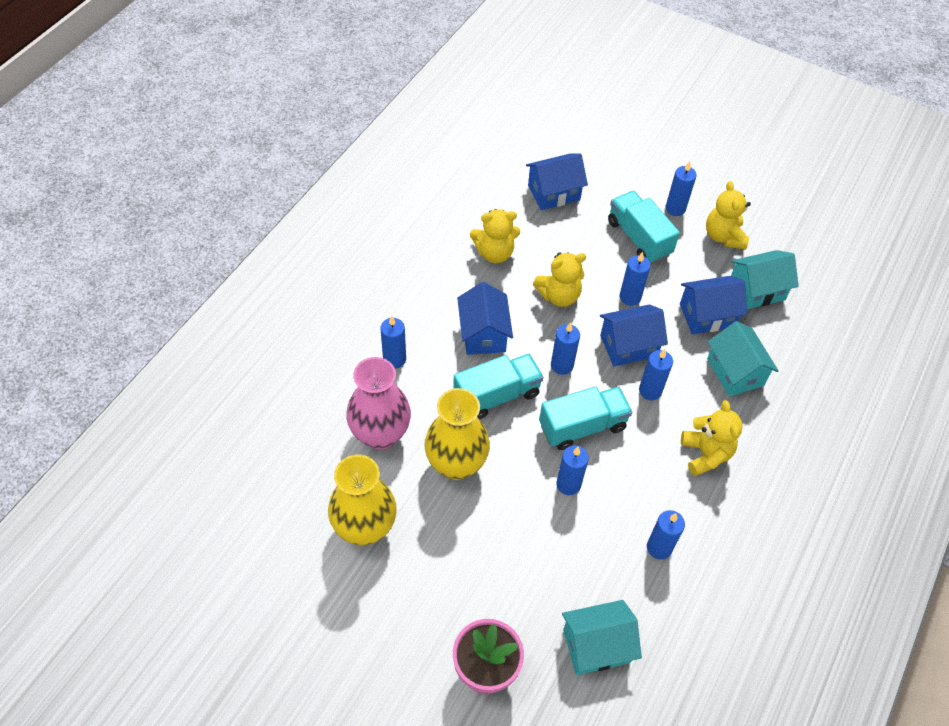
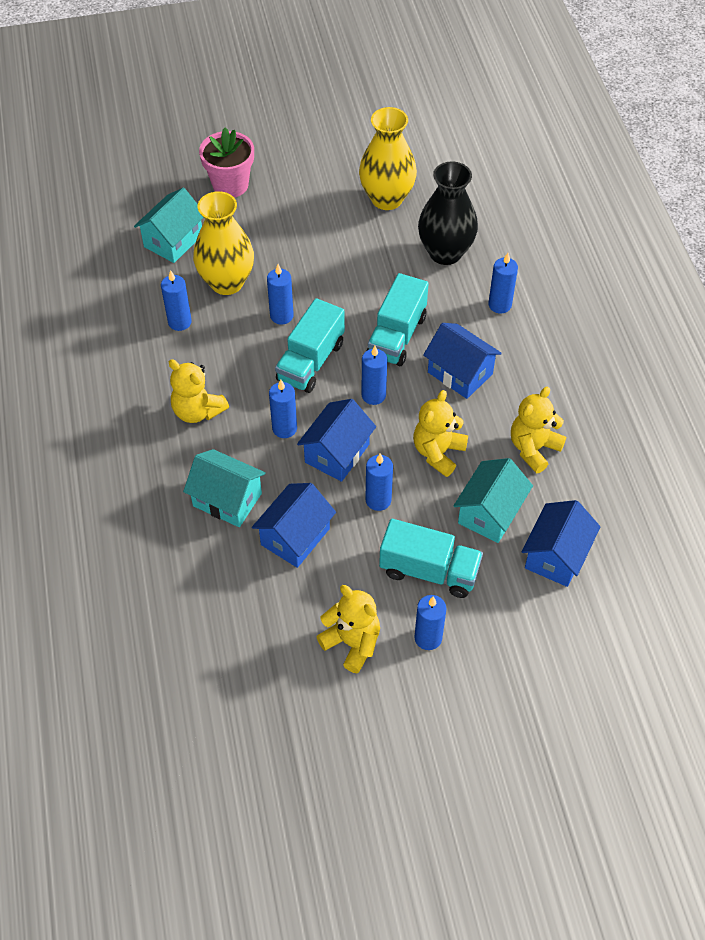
camera: 140 degrees right, 0 degrees up
pink vase [346,357,411,450] -> black vase [418,161,478,265]
yellow vase [424,388,490,480] -> yellow vase moved to [193,191,254,295]
turquoise house [731,250,799,309] -> turquoise house moved to [453,458,533,543]

